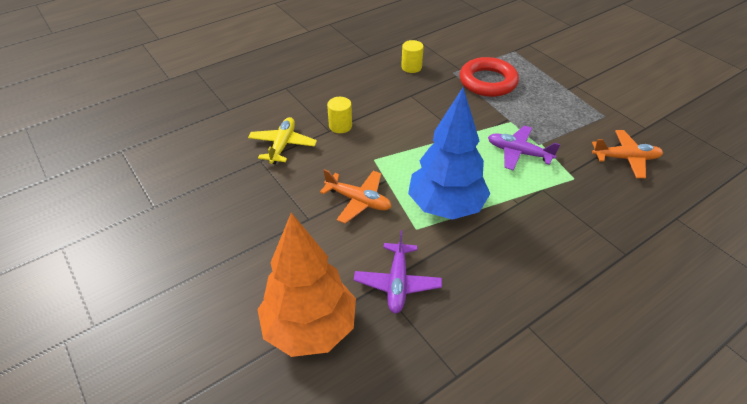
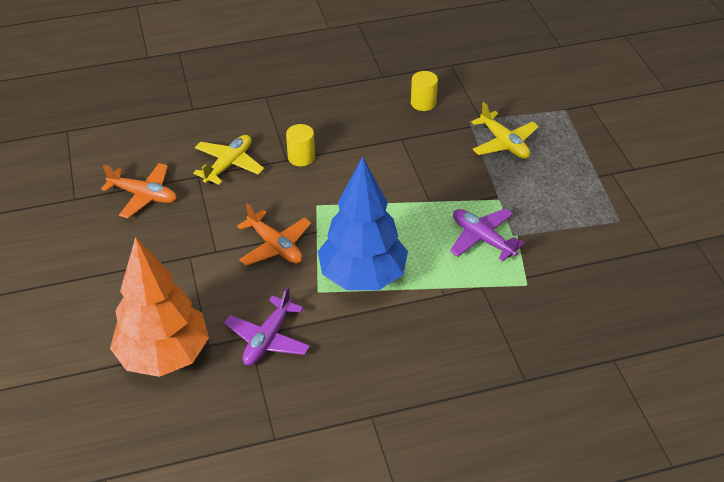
camera: 20 degrees right, 0 degrees up
red ring [459,57,519,97] -> yellow plane [472,102,539,159]
orange plane [592,130,663,178] -> orange plane moved to [101,163,177,218]

